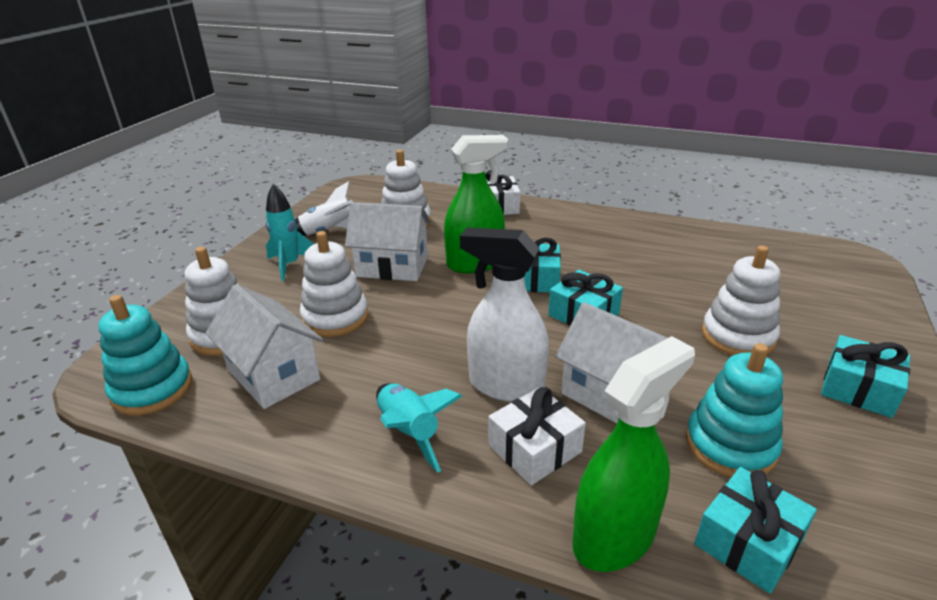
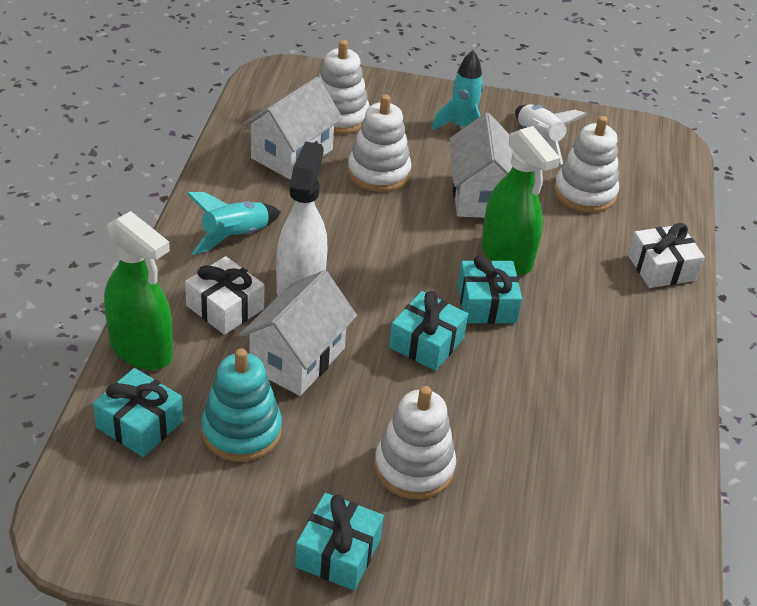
camera: 75 degrees right, 10 degrees up
turquoise stacking toy [99,295,192,415] -> none

